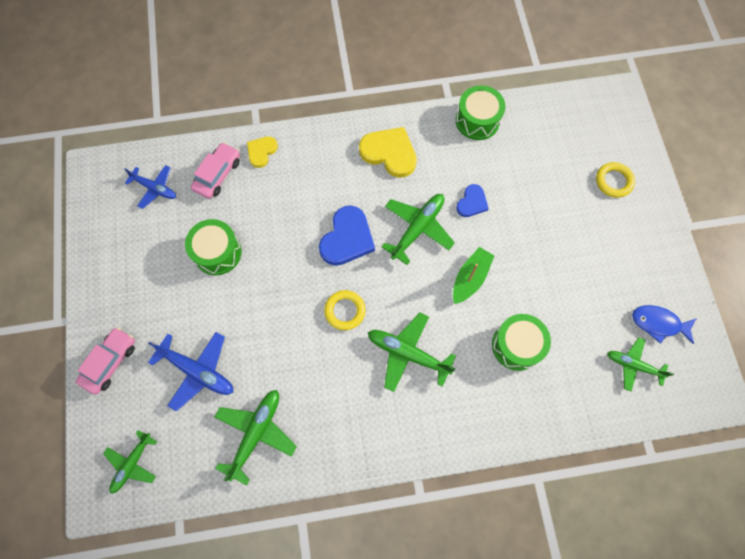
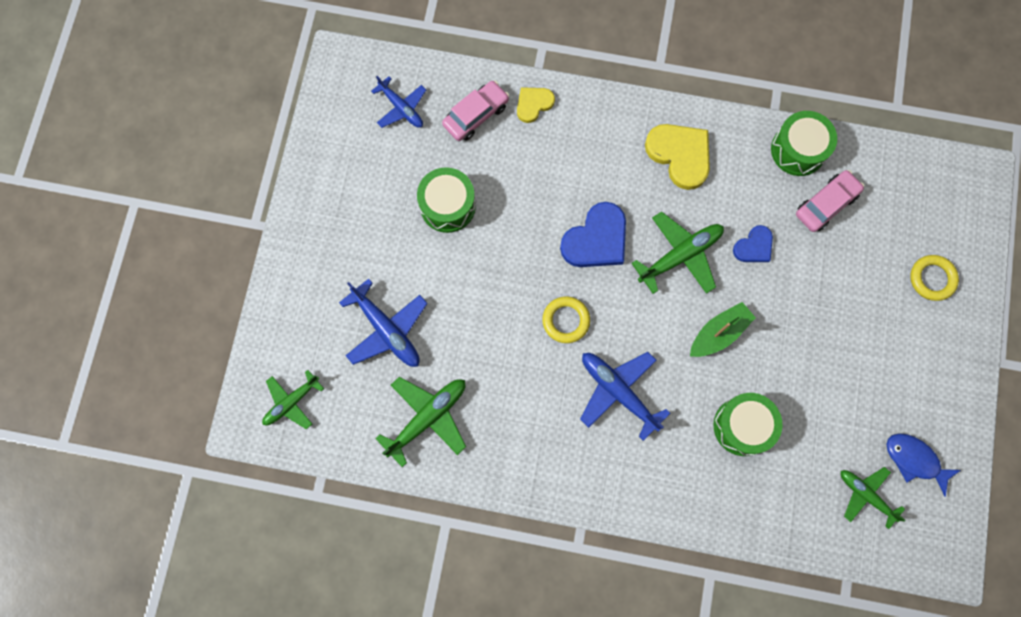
camera: 20 degrees right, 5 degrees up
pink car [76,327,135,395] -> pink car moved to [796,170,864,232]
green plane [368,313,456,392] -> blue plane [580,352,671,441]

